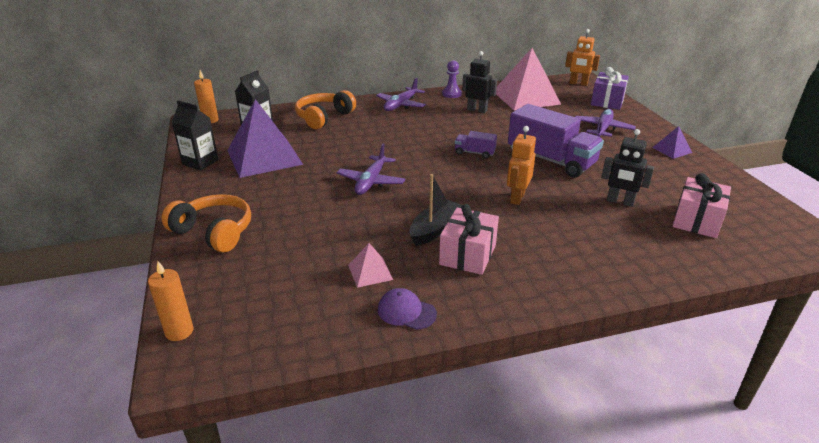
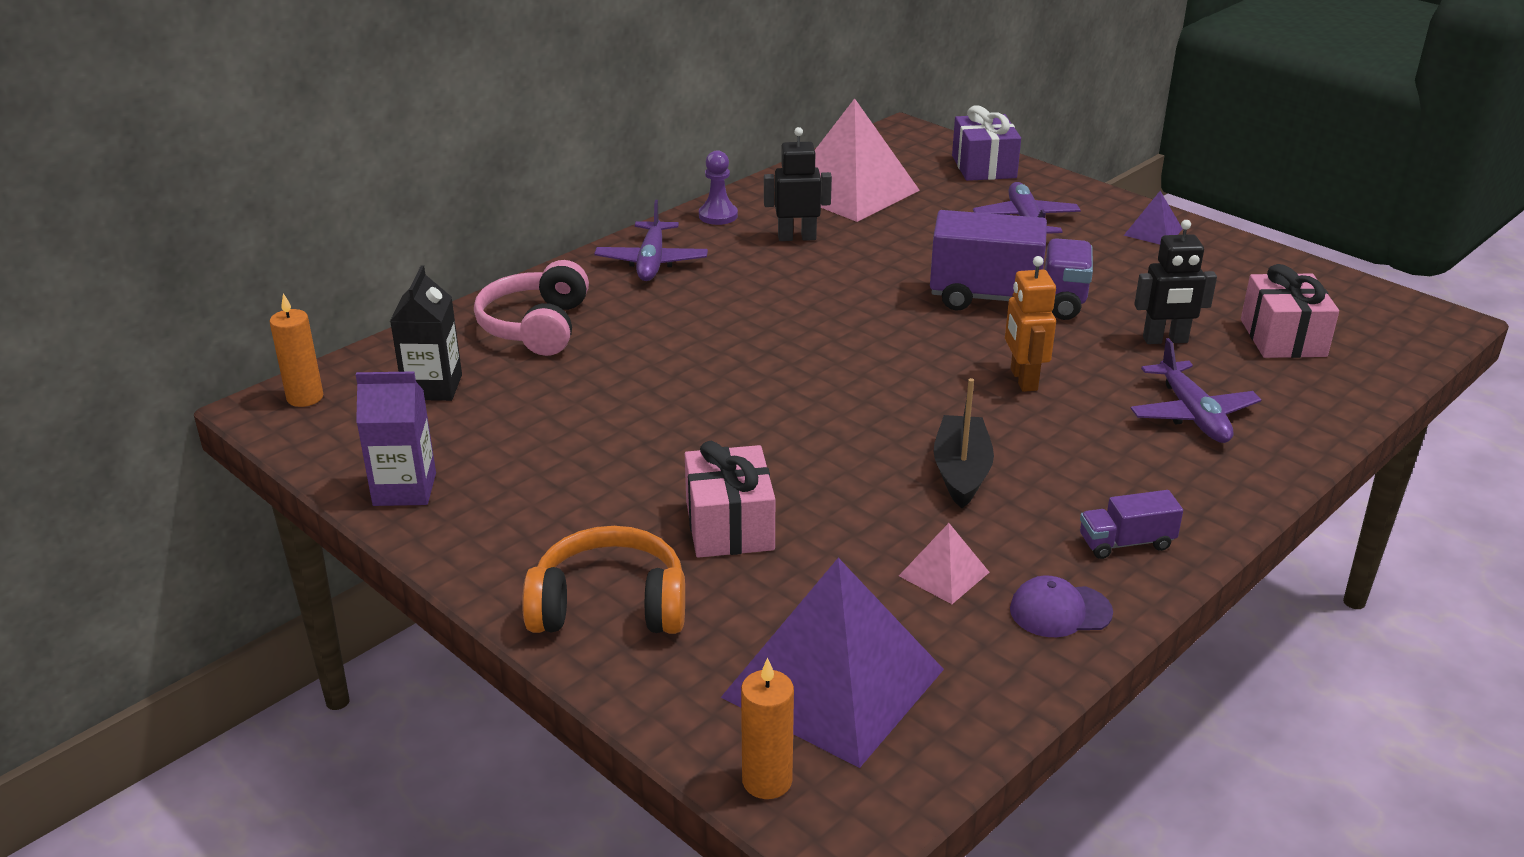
camera: 30 degrees left, 0 degrees up
black carton [171,100,219,171] -> purple carton [356,371,436,506]
purple pyramid [227,99,303,178] -> purple pyramid moved to [721,558,944,768]
orange headphones [295,90,356,129] -> pink headphones [474,260,589,356]
purple plane [336,143,405,195] -> purple plane moved to [1130,338,1261,443]
pink gift [439,204,499,275] -> pink gift moved to [685,441,775,558]
purple truck [455,131,497,158] -> purple truck moved to [1080,490,1183,559]
orange robot [565,29,600,86] -> none

